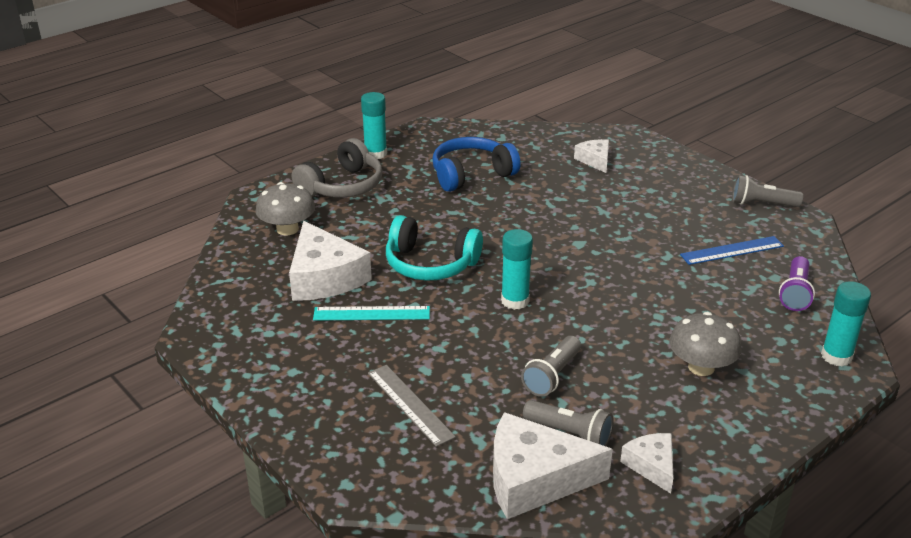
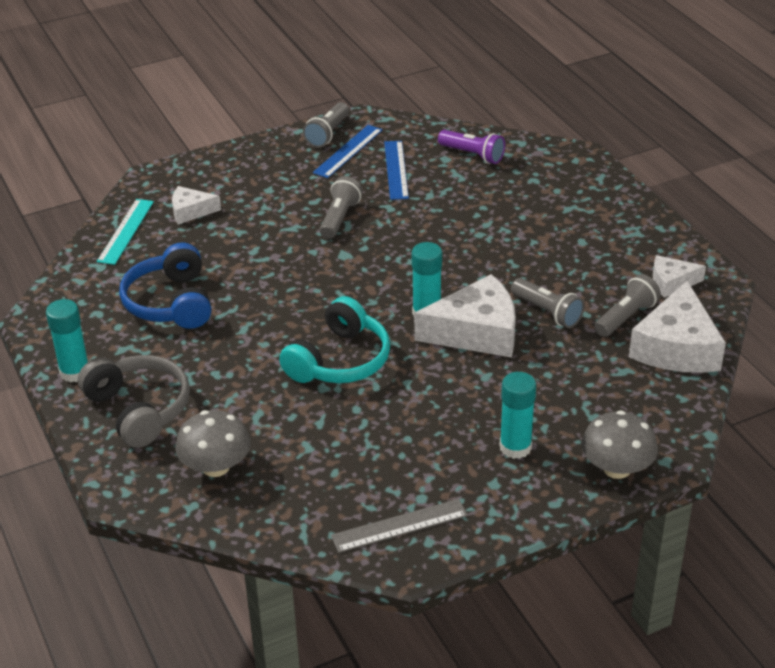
camera: 75 degrees left, 5 degrees up
white cheese [289,221,372,301] -> white cheese moved to [414,274,516,357]
turquoise ruler [313,306,430,321] -> turquoise ruler moved to [97,199,154,265]
grey ruler [368,365,456,447] -> grey ruler moved to [331,499,468,553]
grey mushroom [669,312,742,376] -> grey mushroom moved to [581,410,658,479]
turquoise glue stick [821,281,871,366] -> turquoise glue stick moved to [499,372,536,459]
none -> blue ruler [313,125,383,178]
none -> grey flashlight [320,176,362,239]

